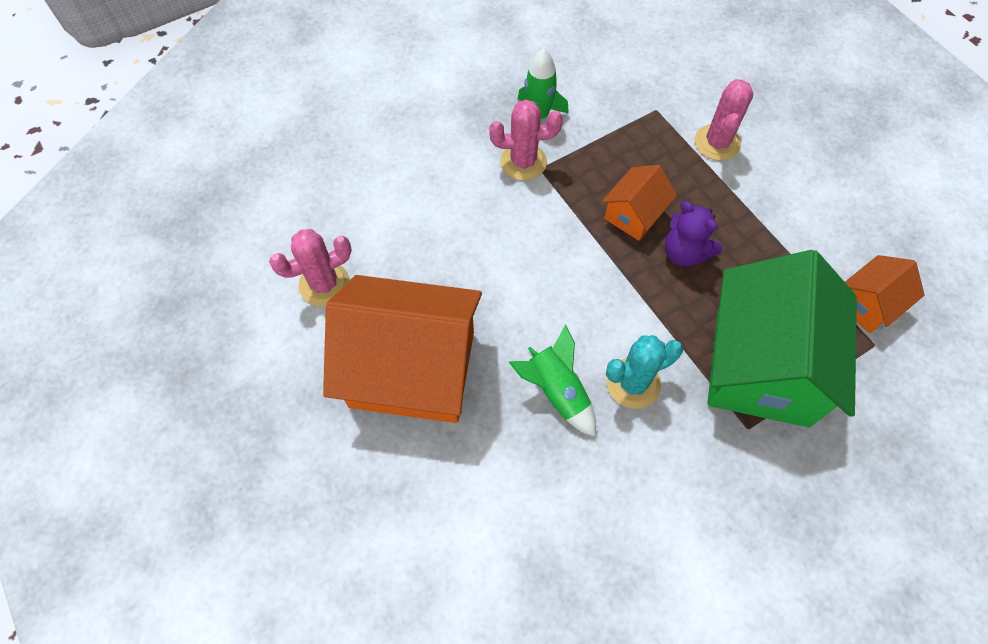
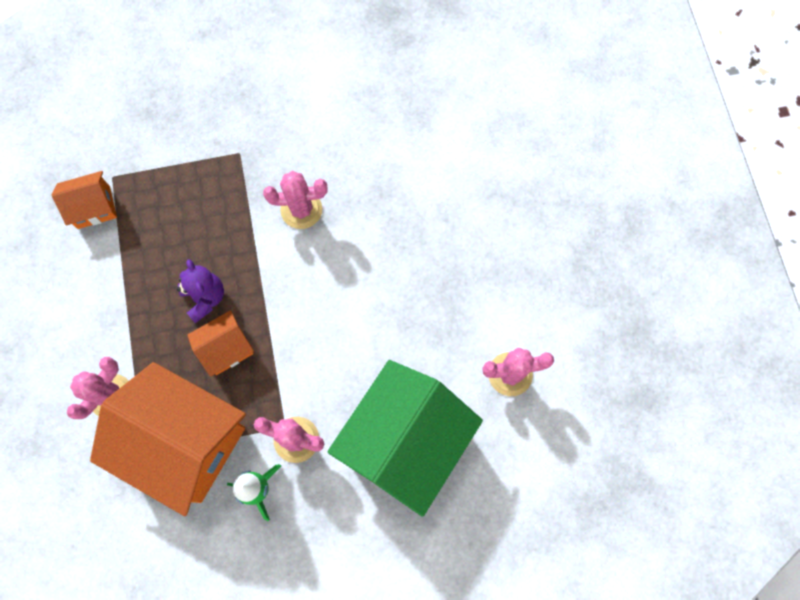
camera: 160 degrees left, 10 degrees up
orange house [323,275,482,423] -> orange house moved to [90,362,246,516]
green rocket [509,325,596,437] -> none
turquoise cactus [606,335,683,409] -> pink cactus [263,171,327,229]
green house [707,250,857,427] -> green house moved to [327,360,483,517]

